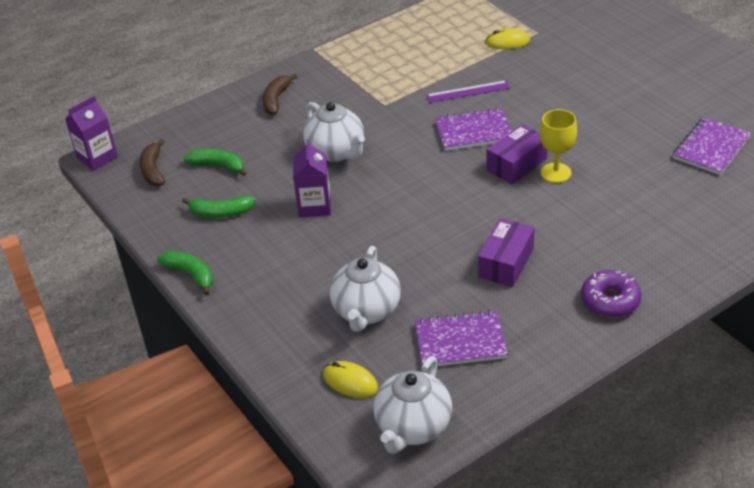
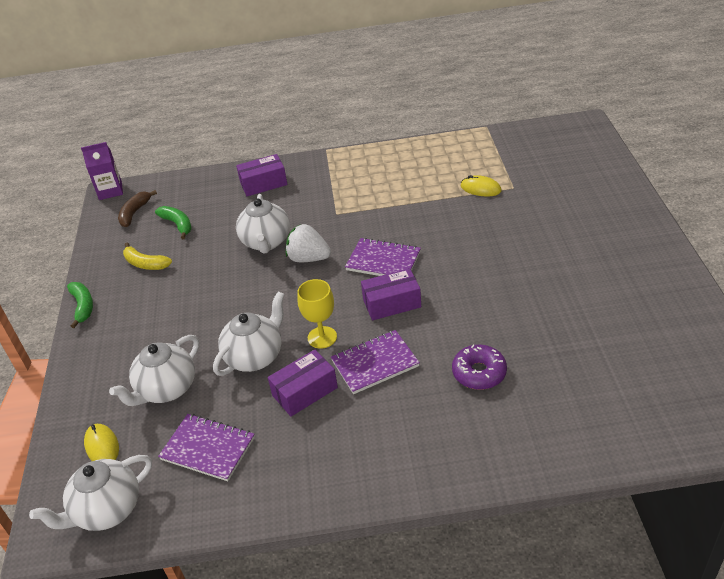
camera: 30 degrees right, 0 degrees up
green banana [182,196,255,218] -> yellow banana [123,243,172,270]
brown banana [263,73,298,115] -> purple box [236,154,287,196]
purple carton [293,139,331,217] -> none
purple ruler [426,80,510,103] -> none
yellow goblet [540,109,577,183] -> yellow goblet moved to [297,279,337,349]
purple donut [581,270,642,317] -> purple donut moved to [452,344,507,390]
purple notebook [673,117,751,175] -> purple notebook moved to [331,330,420,394]
none -> white teapot [213,291,285,376]
none -> white strawberry [286,224,331,262]

